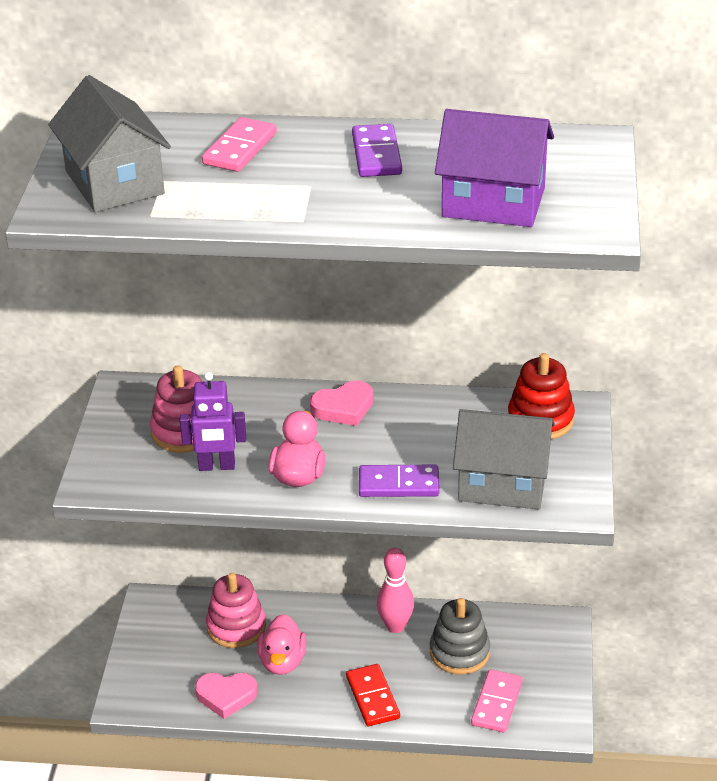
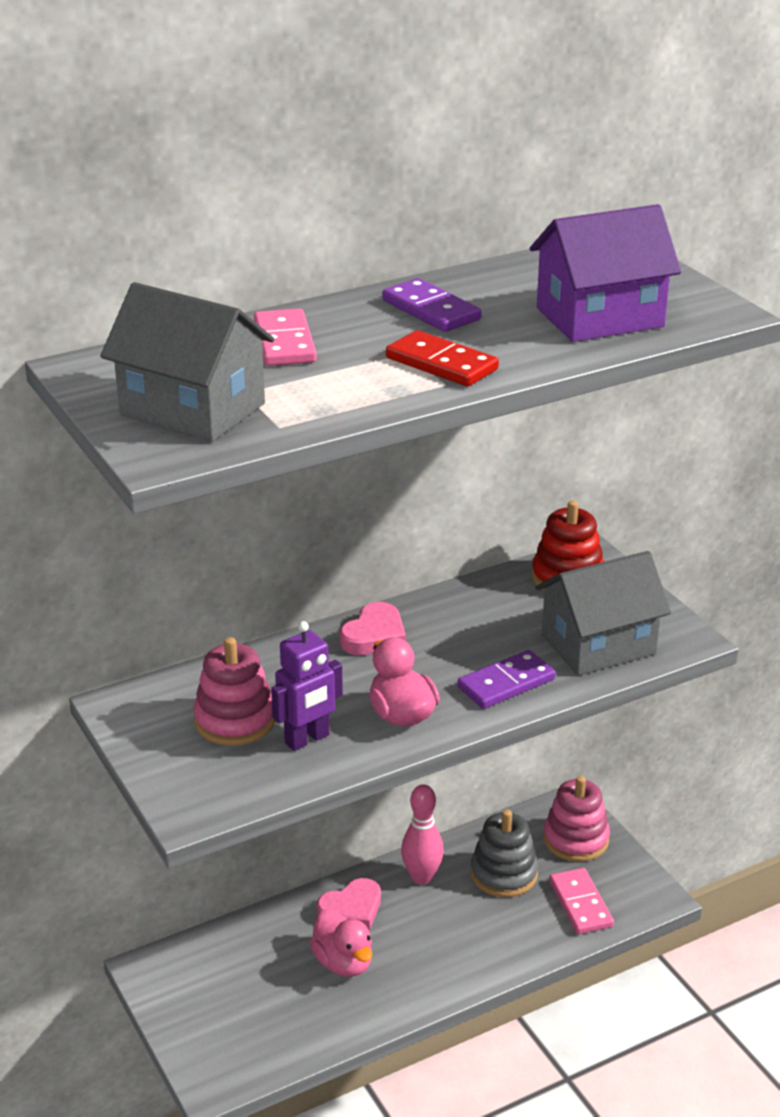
camera: 35 degrees left, 5 degrees down
pink heart [195,673,258,719] -> pink heart moved to [317,878,381,930]
pink stacking toy [206,573,266,648] -> pink stacking toy moved to [543,776,610,862]
red domino [346,664,400,726] -> red domino moved to [386,330,499,386]

